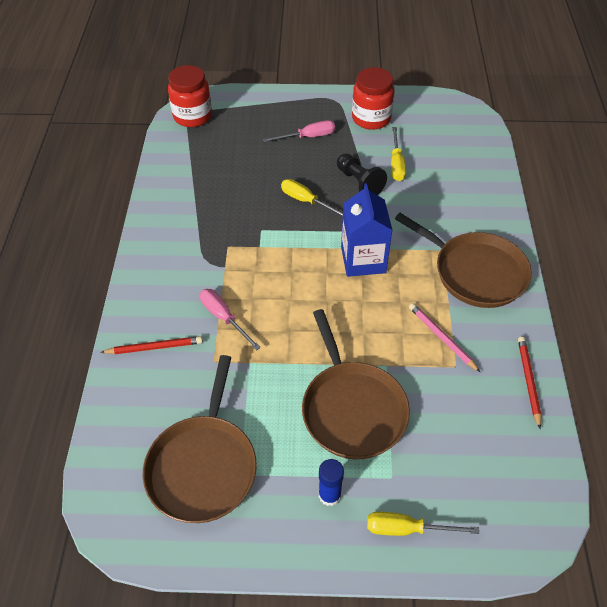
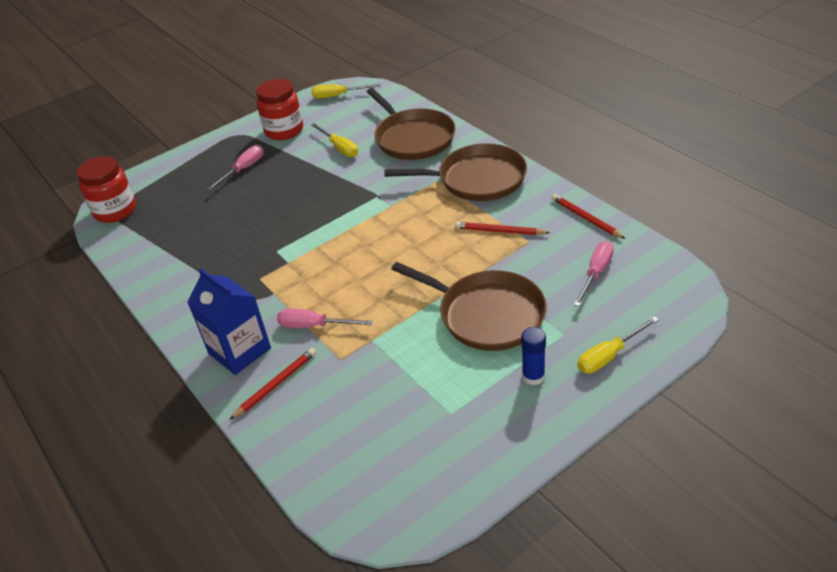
camera: 35 degrees left, 10 degrees down
brown pan [143,355,257,523] -> brown pan moved to [367,88,456,160]
yellow screwdriver [281,179,343,217] -> yellow screwdriver moved to [312,84,381,98]
black pawn [337,153,387,195] -> none
blue carton [341,183,392,277] -> blue carton moved to [187,268,271,375]
pink pencil [409,303,480,372] -> red pencil [455,222,550,235]
none -> pink screwdriver [574,241,614,307]

